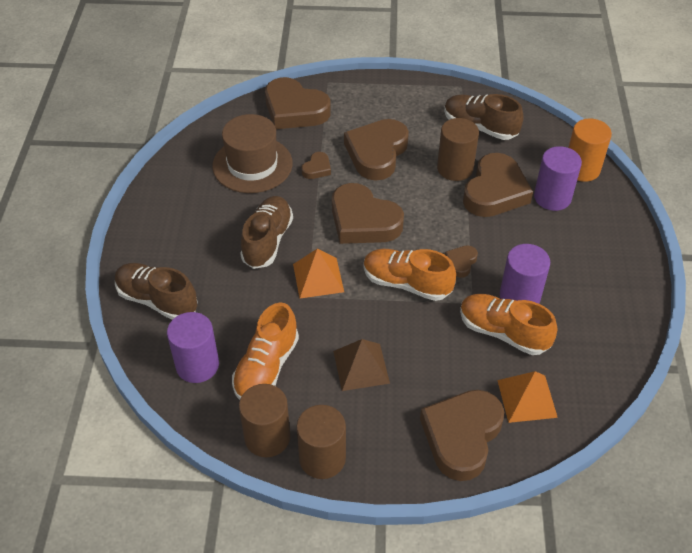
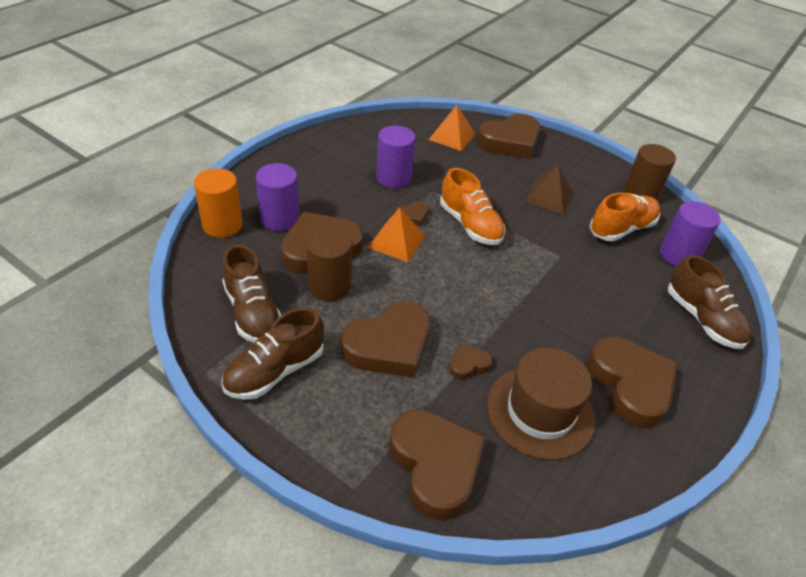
camera: 150 degrees left, 5 degrees down
brown shoe [240,196,293,269] -> brown shoe moved to [221,307,324,400]
orange pyramid [293,249,344,298] -> orange pyramid moved to [368,208,425,262]
brown cylinder [296,405,346,479] -> none
brown heart [332,183,404,244] -> brown heart moved to [588,337,678,428]
orange shoe [460,294,557,355] -> none

